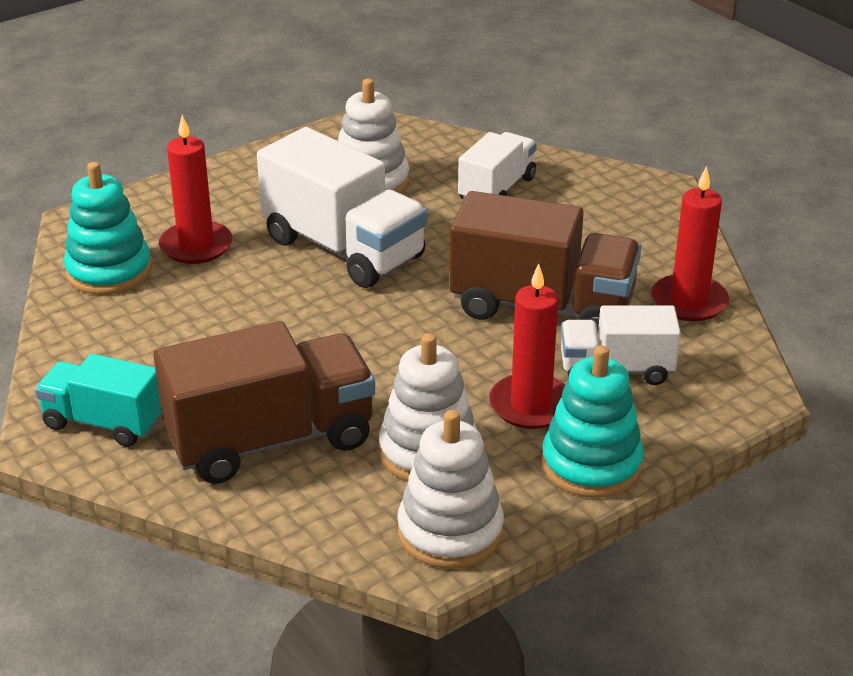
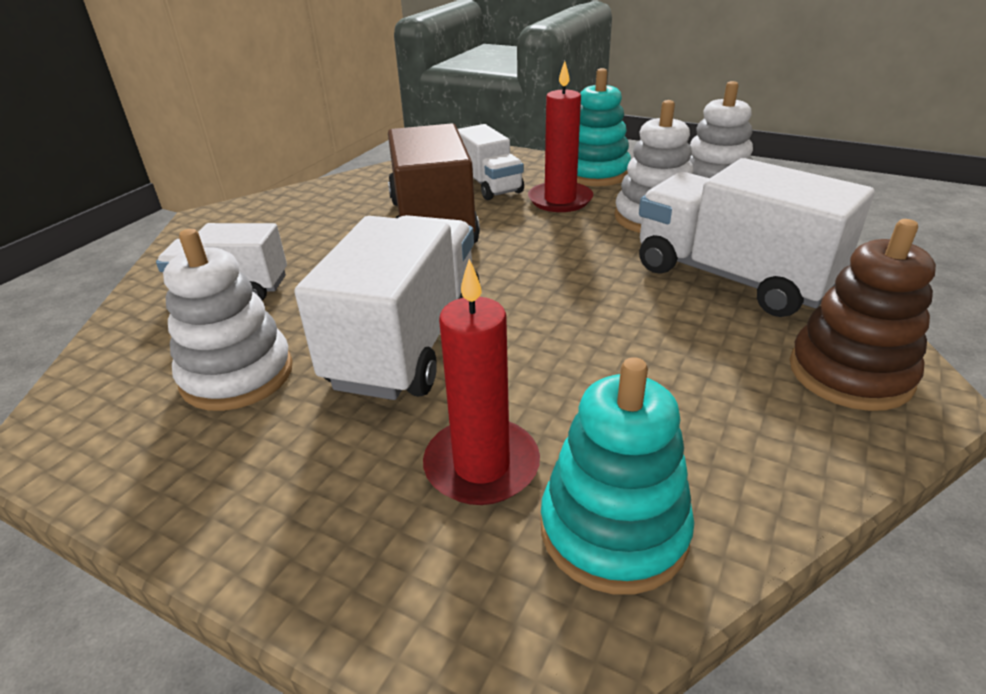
camera: 115 degrees left, 0 degrees up
turquoise truck [35,354,161,447] -> brown stacking toy [790,219,936,411]
brown truck [154,321,375,484] -> white truck [639,158,875,317]
red candle [651,166,729,321] -> none

